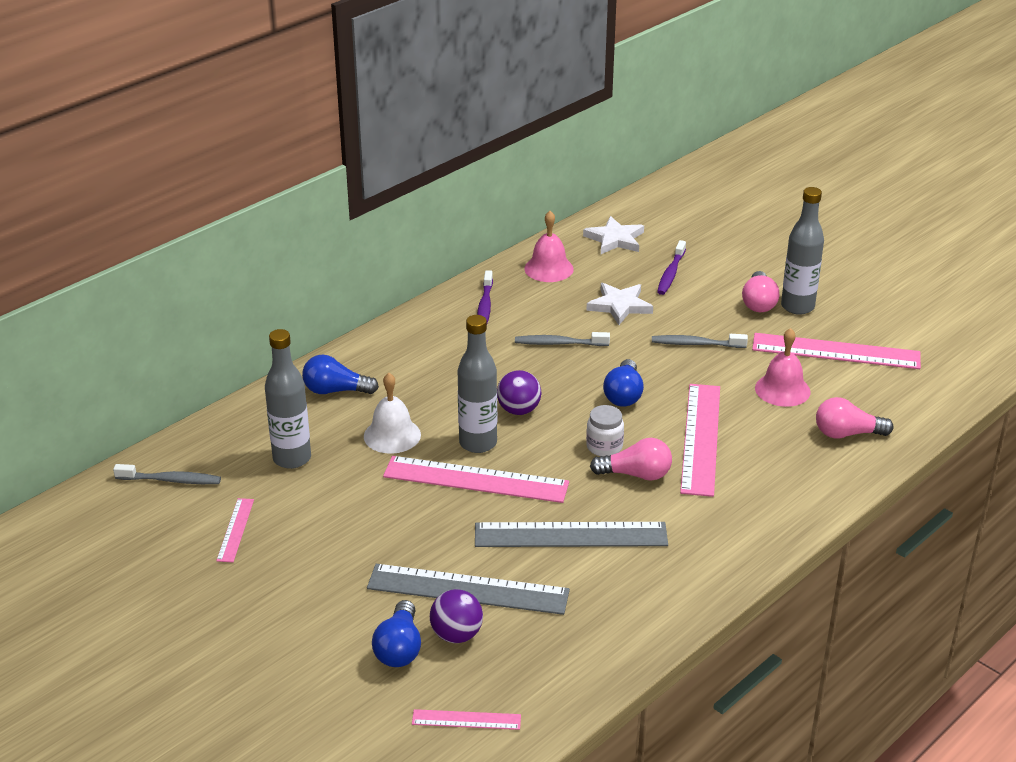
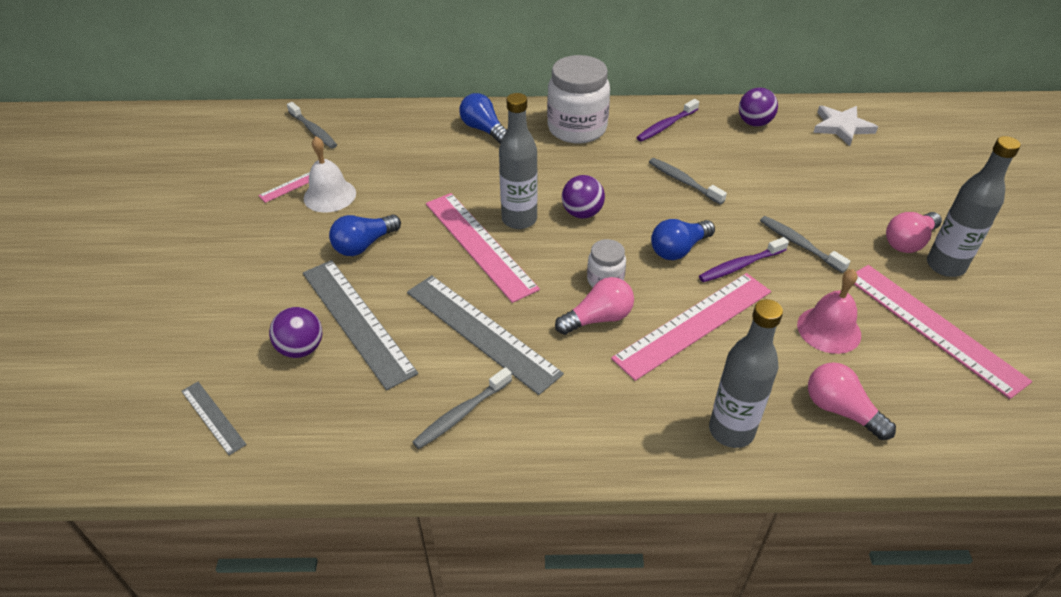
camera: 45 degrees right, 10 degrees up
grey bottle [265,329,311,469] -> grey bottle moved to [709,299,783,448]
white bell [364,373,421,454] -> white bell moved to [303,136,356,213]
blue light bulb [372,600,421,667] -> blue light bulb moved to [329,215,401,256]
pink ruler [412,709,521,730] -> grey ruler [181,382,247,455]
pink bell [524,211,574,282] -> purple ball [739,88,778,127]
white star [586,283,653,325] -> none
pink light bulb [590,438,672,481] -> pink light bulb turned 75 degrees counterclockwise [555,277,634,335]
purple toothbrush [657,240,686,295] -> purple toothbrush moved to [699,237,789,282]
none -> grey toothbrush [413,367,512,449]
none -> white jar [547,55,610,143]

